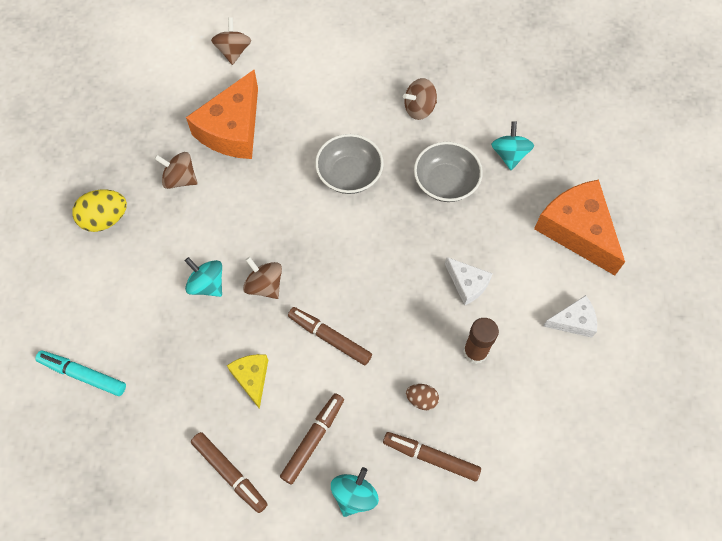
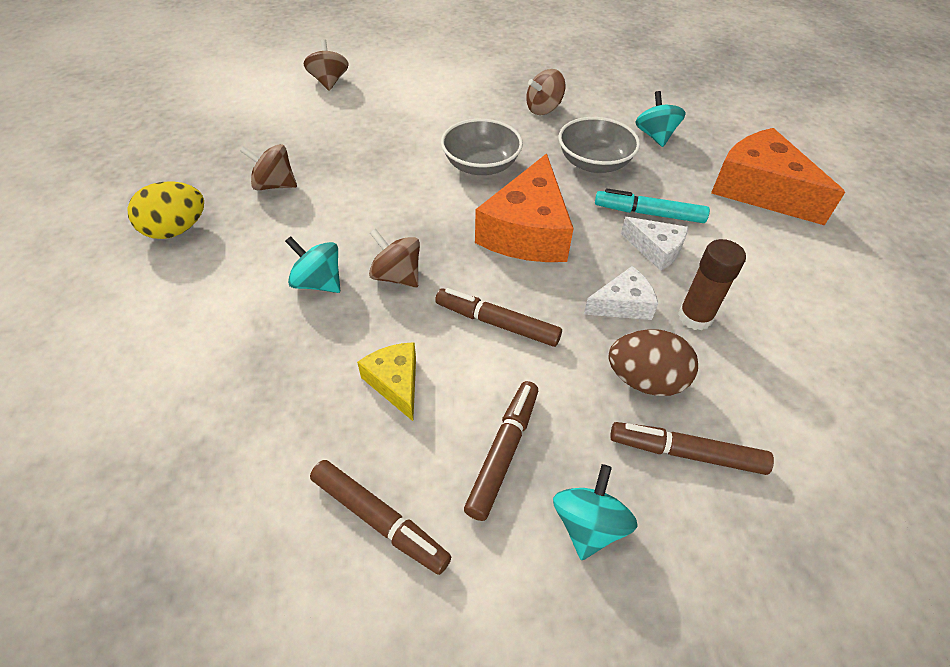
camera: 10 degrees left, 15 degrees down
turquoise marker [35,350,126,396] -> turquoise marker moved to [595,189,710,223]
orange cheese [186,70,258,159] -> orange cheese moved to [475,153,574,262]
brown egg [406,384,439,410] -> brown egg [608,329,698,396], size x1.75
white cheese [543,295,597,338] -> white cheese moved to [584,266,658,320]

